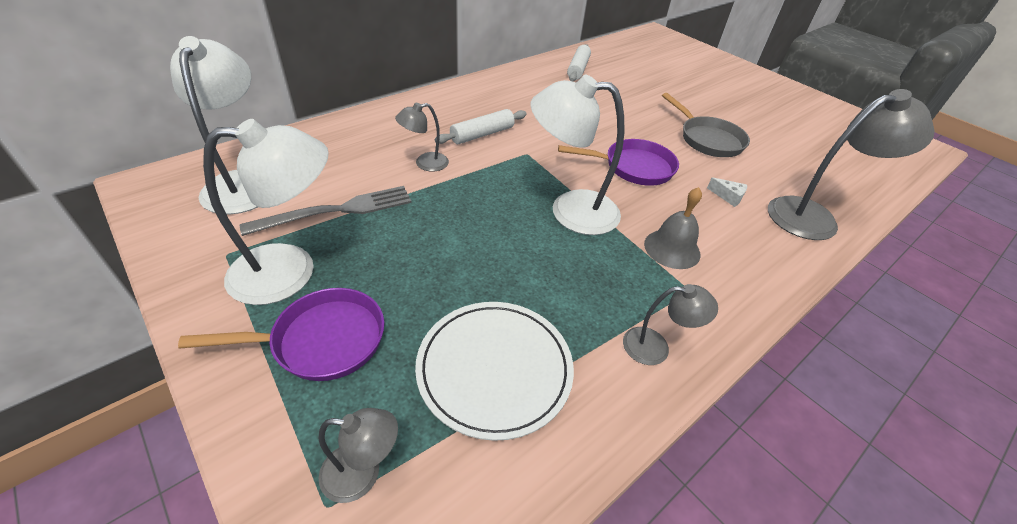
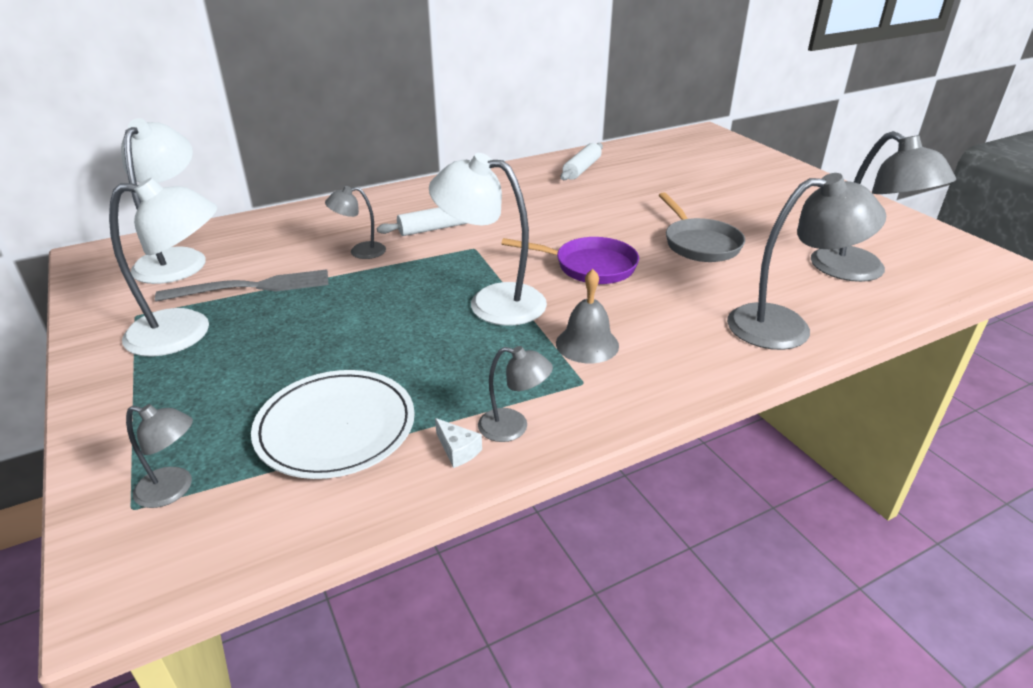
camera: 15 degrees right, 10 degrees down
purple pan [178,288,384,381] -> none
white cheese [707,177,747,207] -> white cheese moved to [435,418,482,468]
none -> grey lamp [811,131,956,282]

